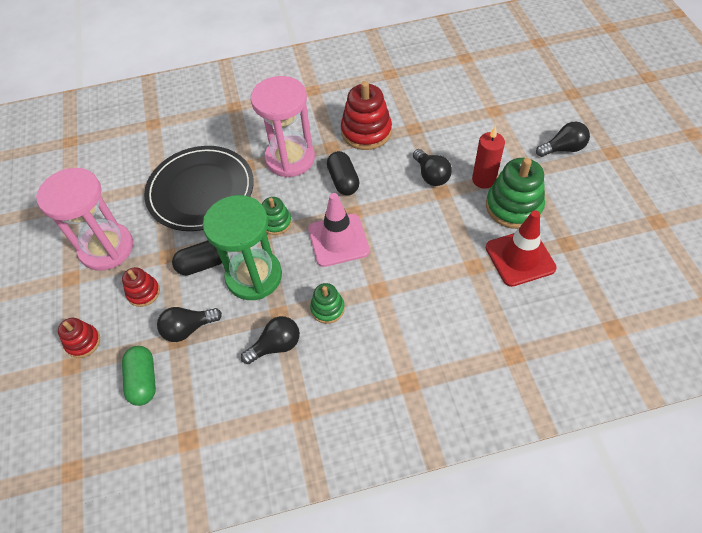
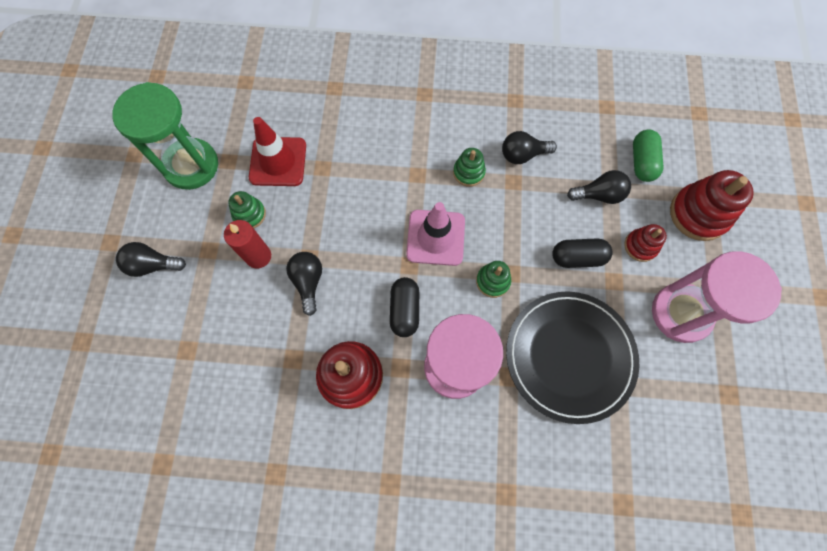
camera: 165 degrees left, 15 degrees up
red stacking toy [58,318,100,358] -> red stacking toy [670,170,754,241], size x1.80
green hourglass [203,195,282,300] -> green hourglass moved to [112,82,218,190]
green stacking toy [486,158,545,229] -> green stacking toy [228,191,266,228], size x0.56

